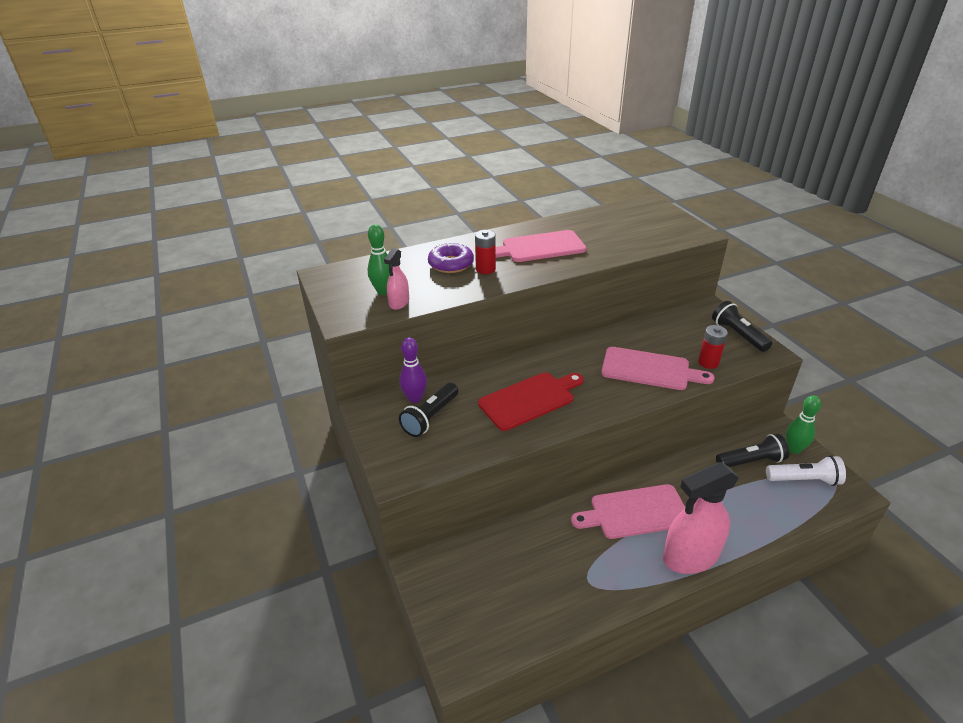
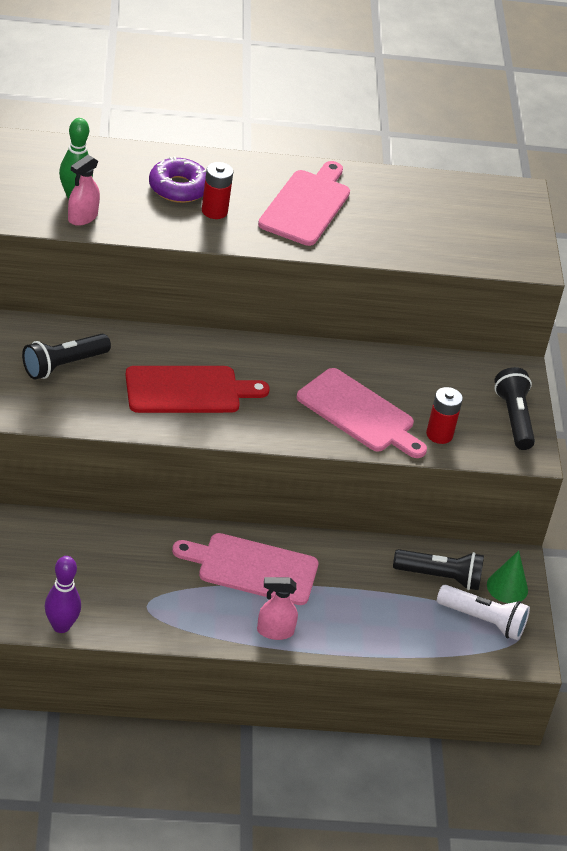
camera: 15 degrees right, 5 degrees up
purple bowling pin [400,337,427,403] -> purple bowling pin moved to [45,556,81,633]
pink cutting board [496,230,586,262] -> pink cutting board turned 105 degrees clockwise [258,161,350,246]
pink spray bottle [663,462,739,574] -> pink spray bottle [257,577,298,640], size x0.50
green bowling pin [786,395,821,454] -> green cone [487,550,528,603]

